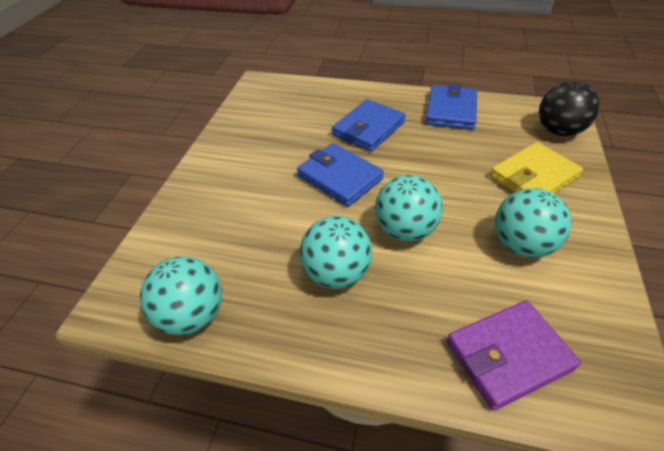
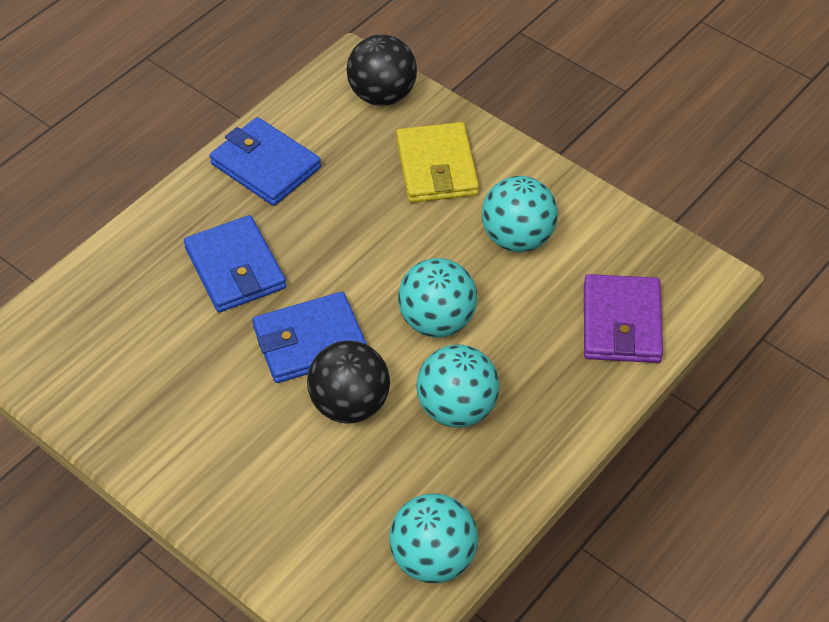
camera: 65 degrees left, 5 degrees up
none -> black ball [307,340,390,424]

